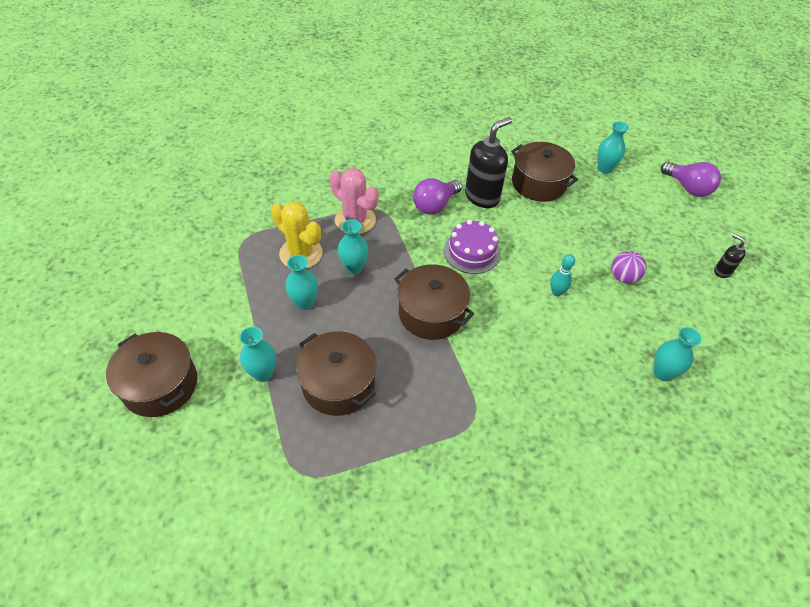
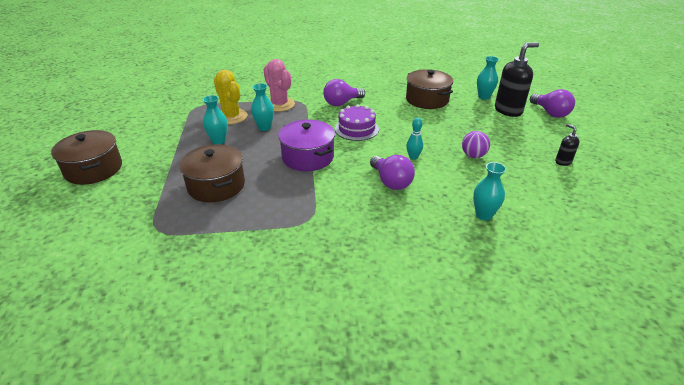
camera: 15 degrees right, 15 degrees down
turquoise vase [239,327,276,382] -> none
brown pot [394,264,474,340] -> purple pot [278,120,335,171]
black soap dispenser [465,117,512,208] -> black soap dispenser moved to [495,42,539,117]
none -> purple light bulb [370,155,415,190]

